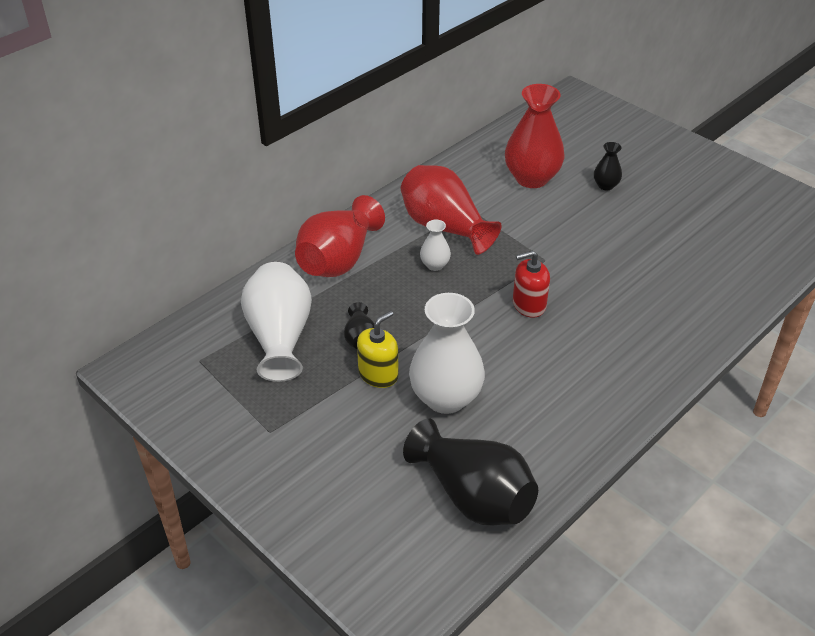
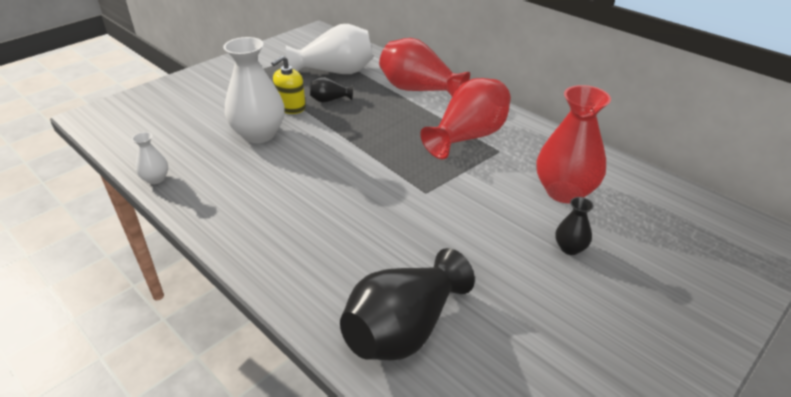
camera: 90 degrees right, 5 degrees down
yellow soap dispenser [357,311,398,388] -> yellow soap dispenser turned 90 degrees clockwise [271,56,306,114]
black vase [403,419,538,525] -> black vase moved to [340,248,475,360]
white vase [420,220,451,271] -> white vase moved to [132,132,168,184]
red soap dispenser [513,250,550,318] -> none

